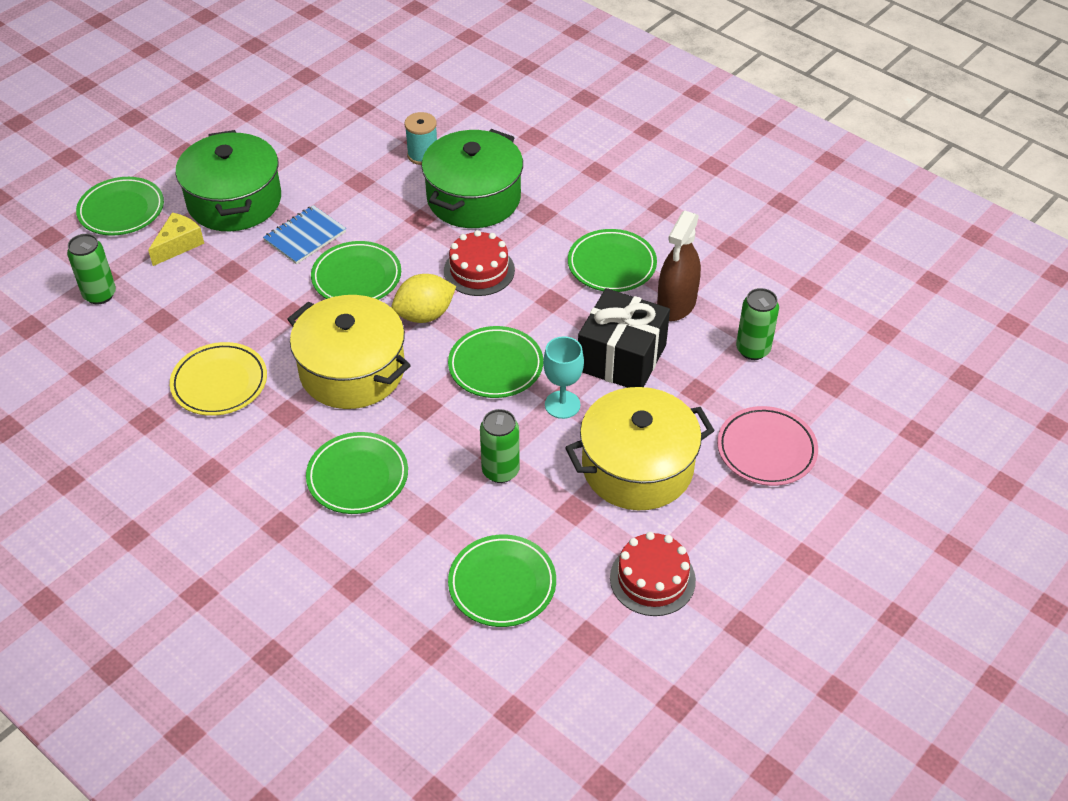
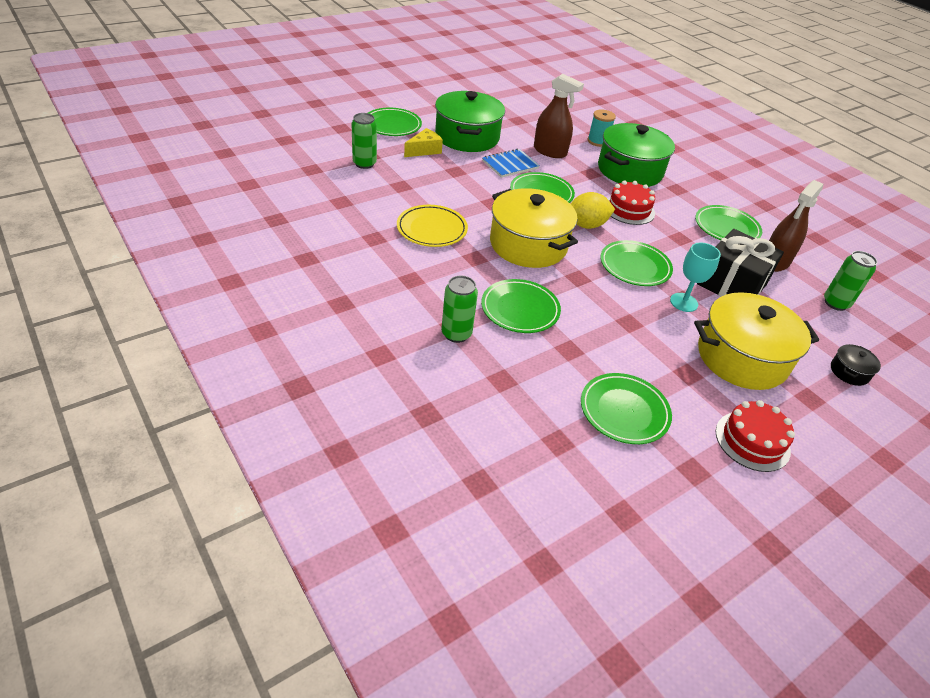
camera: 10 degrees right, 5 degrees down
green can [480,409,520,483] -> green can moved to [441,275,478,343]
pink plate [717,406,818,486] -> black pot [831,344,881,386]
none -> brown spray bottle [534,74,584,158]

